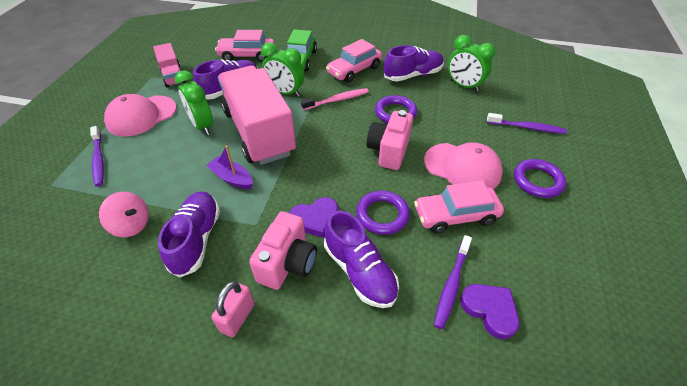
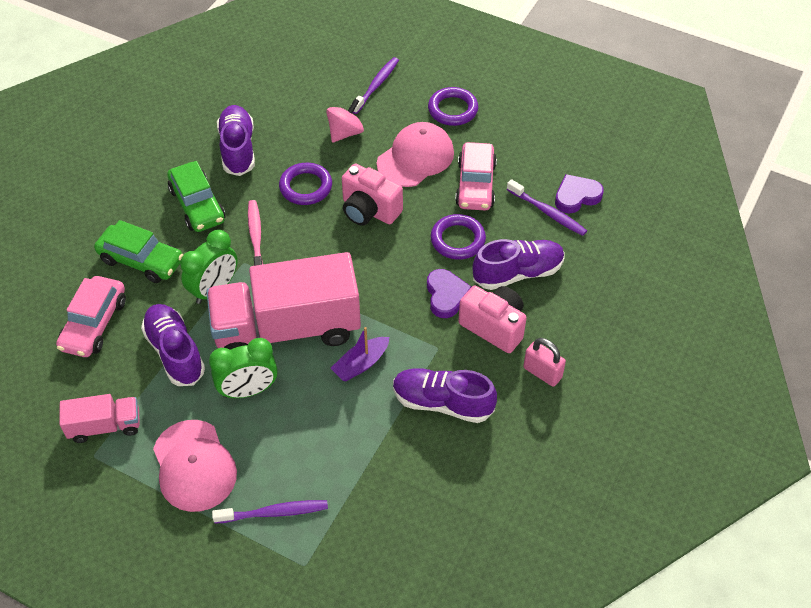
camera: 75 degrees left, 5 degrees up
pink spinning top [99,192,149,237] -> pink spinning top moved to [326,99,364,143]
pink car [326,39,382,83] -> green car [167,161,225,232]
green clock [448,35,495,92] -> none

